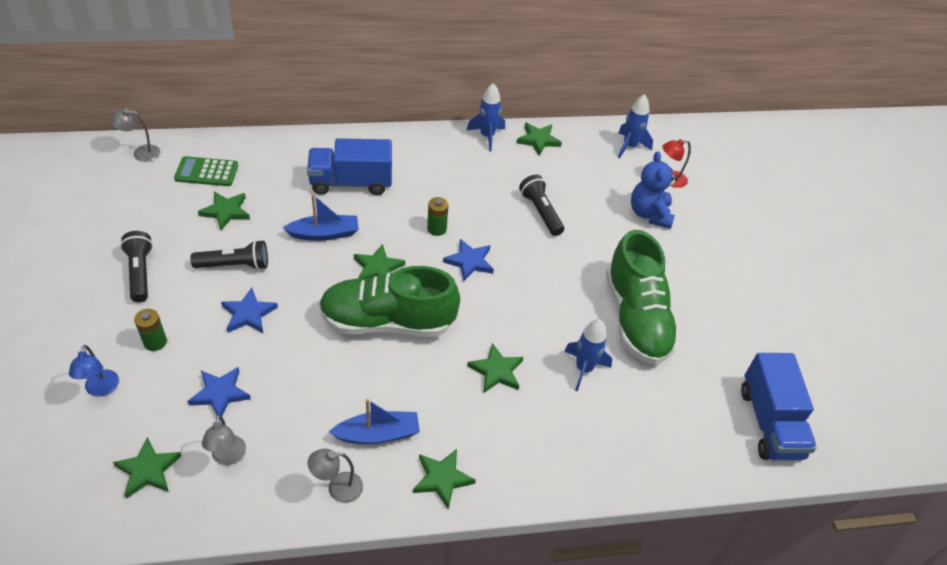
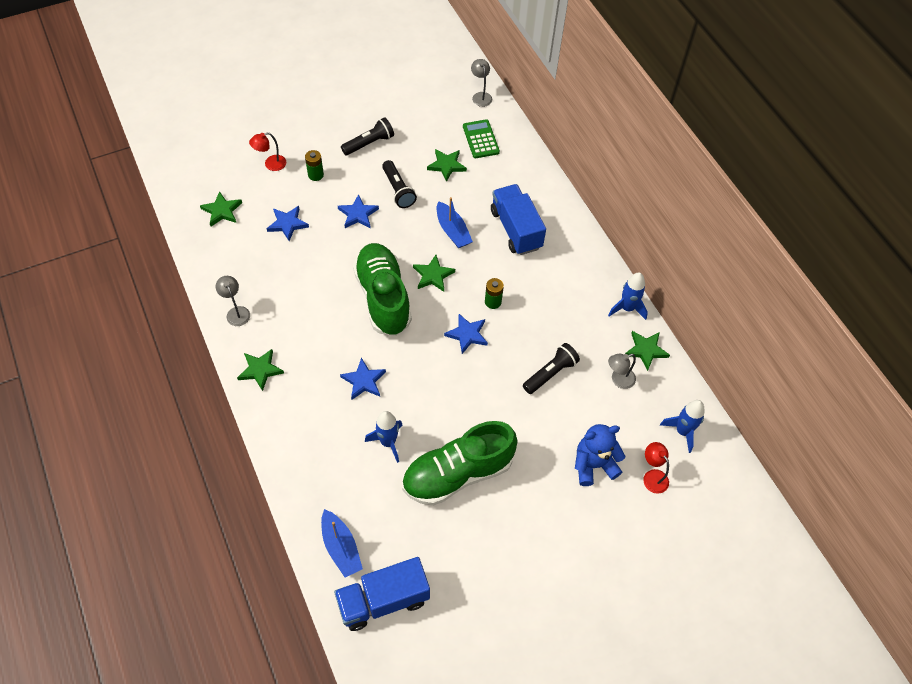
camera: 75 degrees right, 10 degrees up
blue lamp [69,345,119,397] -> red lamp [249,132,286,171]
grey lamp [202,414,246,465] -> grey lamp moved to [608,354,636,389]
blue boat [329,399,420,444] -> blue boat moved to [321,509,363,577]
green star [467,343,523,393] -> blue star [340,358,386,400]

